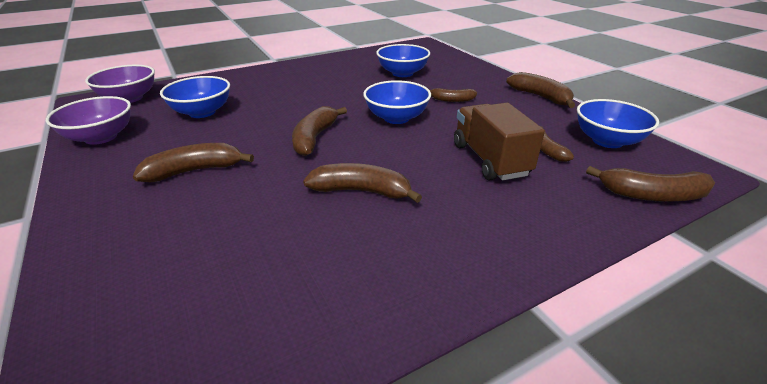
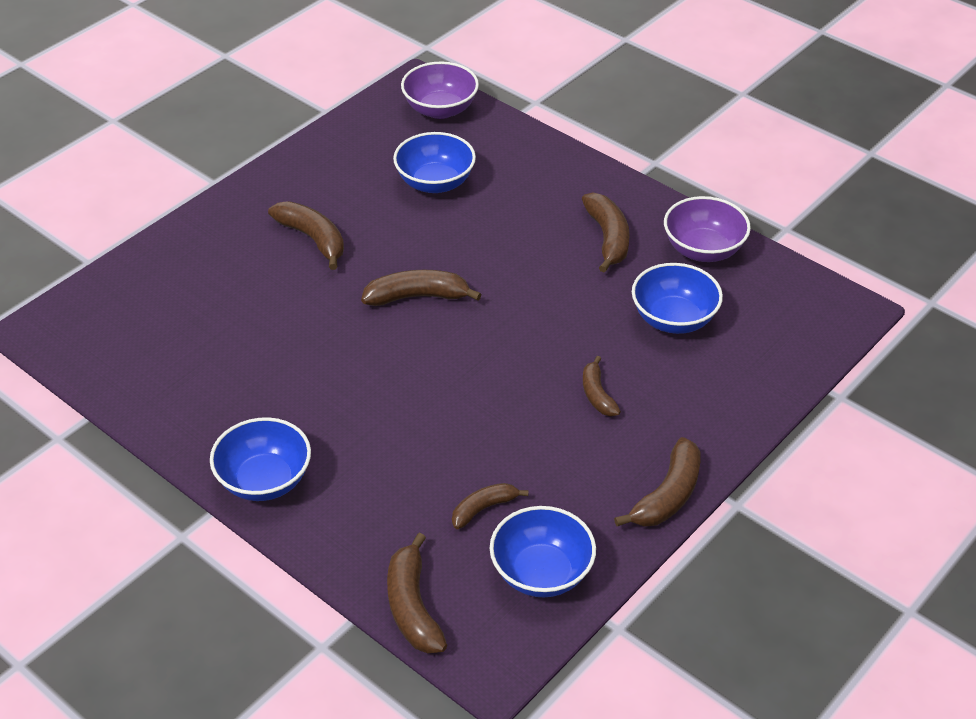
camera: 70 degrees right, 10 degrees up
purple bowl [46,96,131,145] -> purple bowl moved to [664,196,751,262]
brown banana [303,163,422,203] -> brown banana moved to [582,192,630,273]
blue bowl [363,80,431,124] -> blue bowl moved to [210,417,311,501]
brown truck [454,103,545,180] -> none

